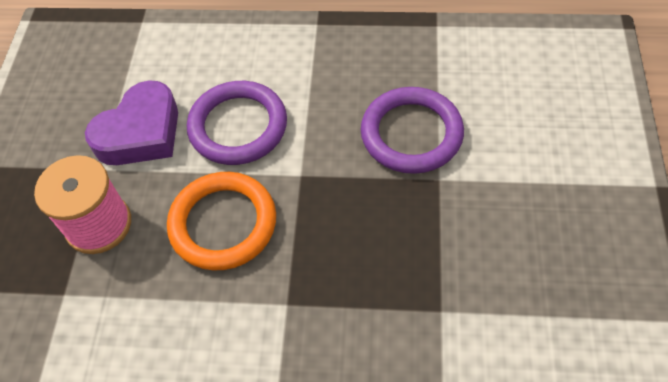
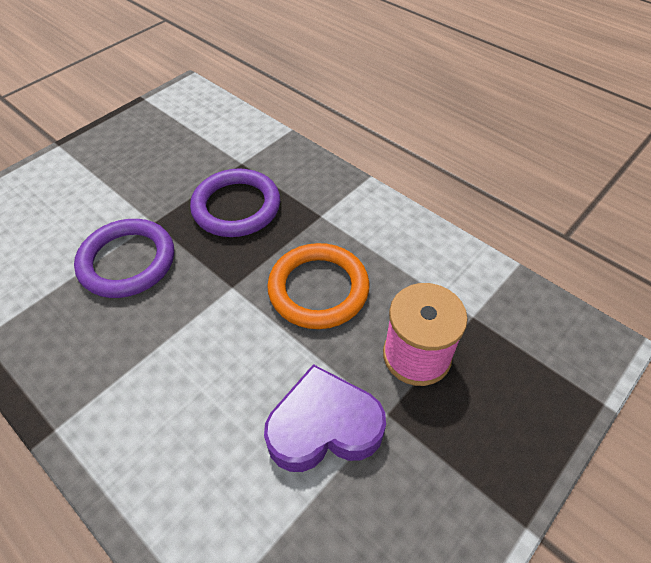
camera: 145 degrees left, 5 degrees down
purple ring [187,81,287,165] -> purple ring moved to [190,169,280,237]

